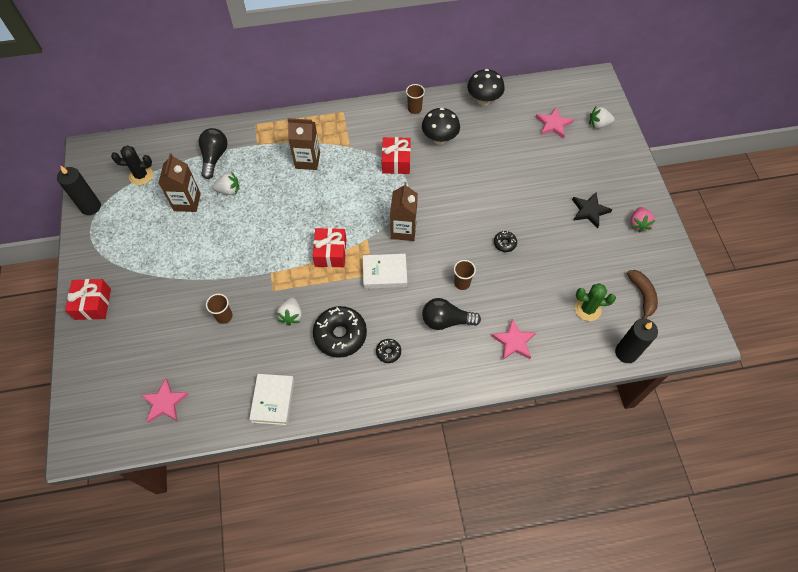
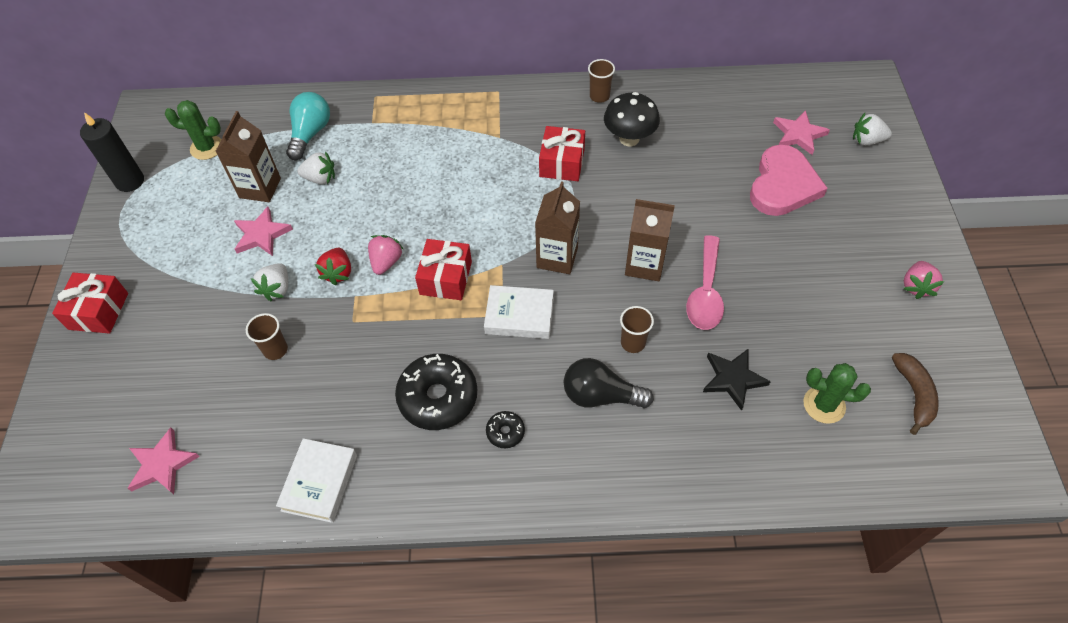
camera: 10 degrees right, 5 degrees down
black cactus [111,146,153,185] -> green cactus [165,100,222,160]
black light bulb [199,128,228,179] -> turquoise light bulb [286,92,330,160]
white strawberry [277,298,302,326] -> white strawberry moved to [251,263,288,301]
brown carton [288,118,320,170] -> brown carton moved to [625,199,675,281]
black mushroom [467,69,505,106] -> none
pink star [491,319,536,360] -> pink star moved to [234,207,293,256]
black donut [494,231,517,252] -> pink spoon [686,235,724,330]
black star [572,193,613,228] -> black star moved to [703,349,771,411]
black candle [615,319,658,363] -> none
none -> red strawberry [315,248,351,286]
none -> pink strawberry [368,235,403,275]
none -> pink heart [750,145,828,216]

